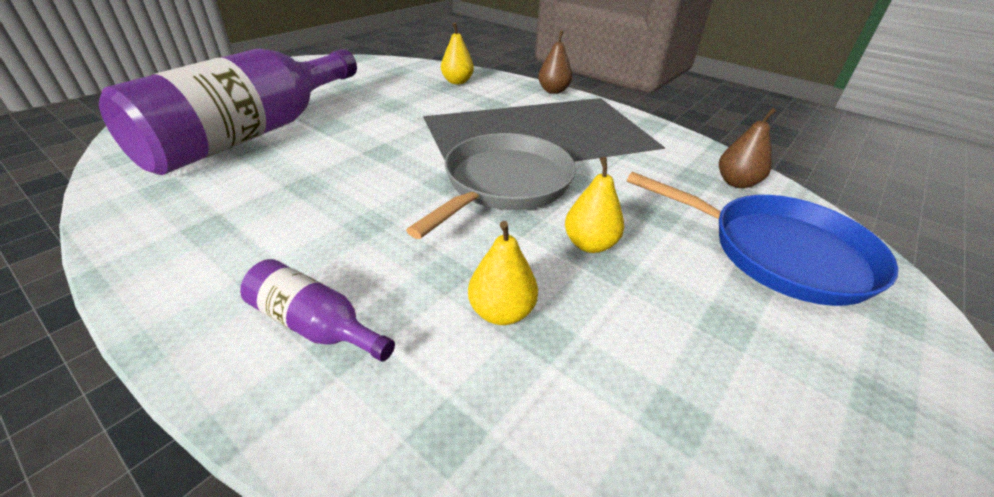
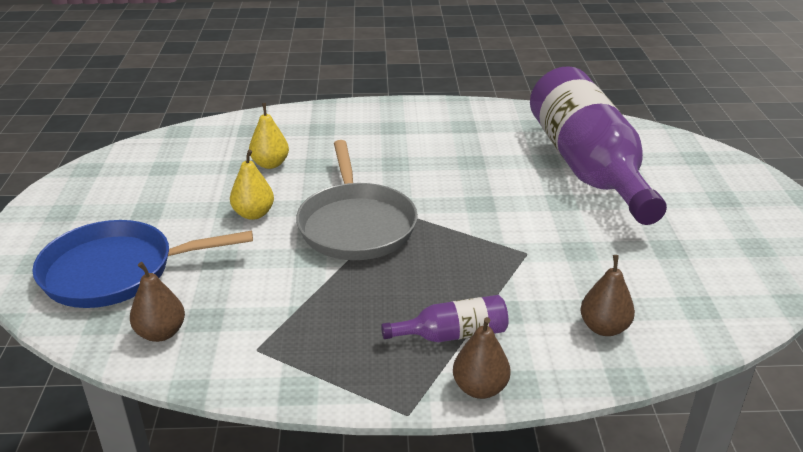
camera: 140 degrees right, 5 degrees down
purple bottle [240,259,395,362] -> purple bottle moved to [381,295,508,342]
yellow pear [441,22,474,84] -> brown pear [580,255,635,336]

